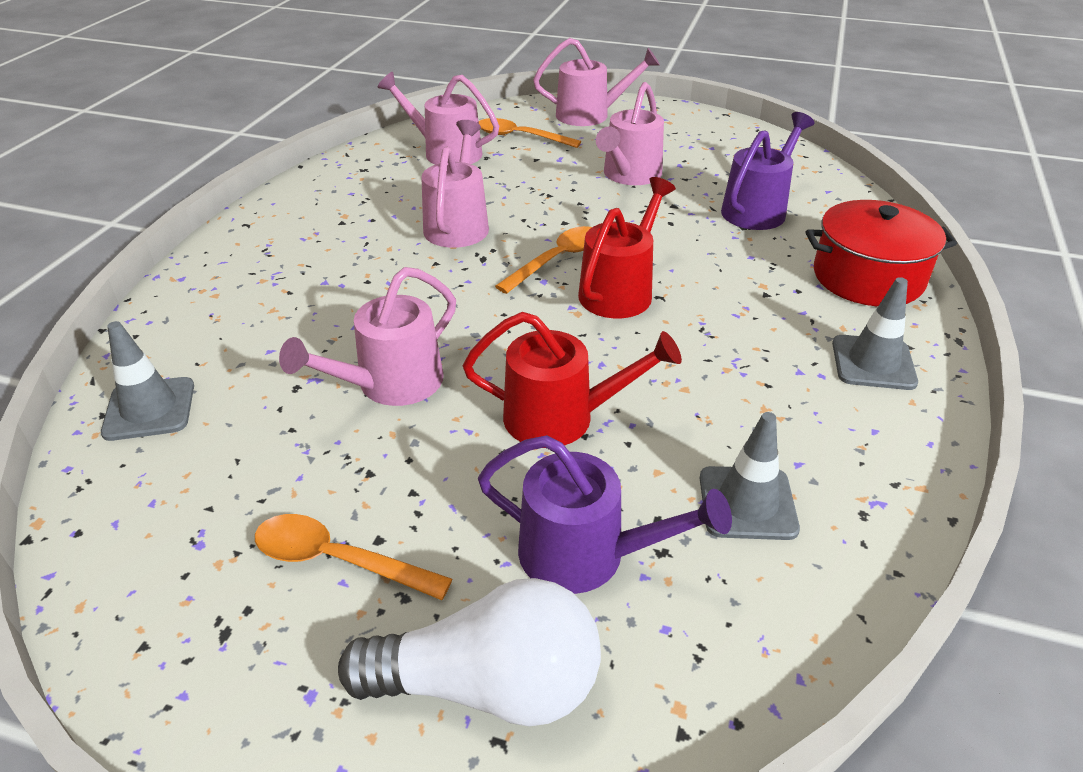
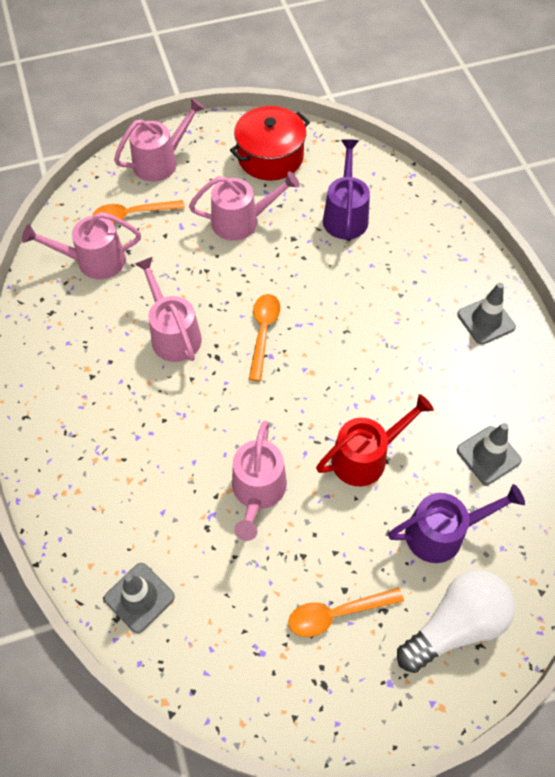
camera: 35 degrees left, 20 degrees up
red watering can [578,177,676,318] -> none
pink watering can [596,82,664,185] -> pink watering can turned 90 degrees counterclockwise [189,171,300,241]
red pot [805,200,957,307] -> red pot moved to [230,106,310,181]

